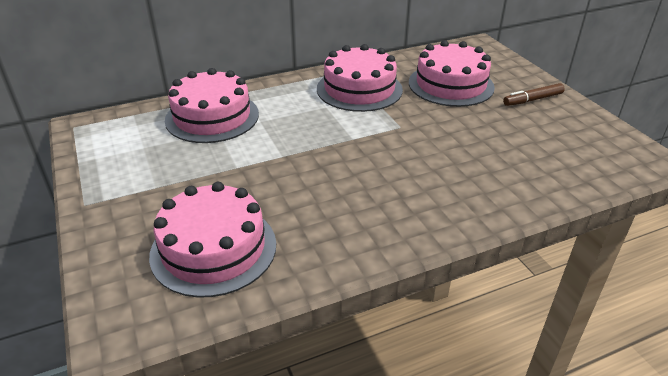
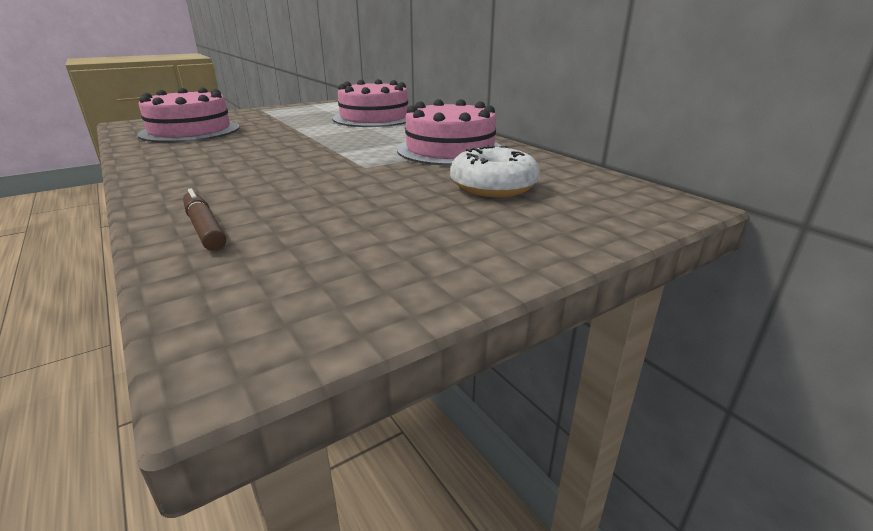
camera: 80 degrees right, 10 degrees down
pink cake [409,40,495,107] -> white donut [450,145,540,197]
brown marker [503,83,565,106] -> brown marker moved to [183,188,226,251]

